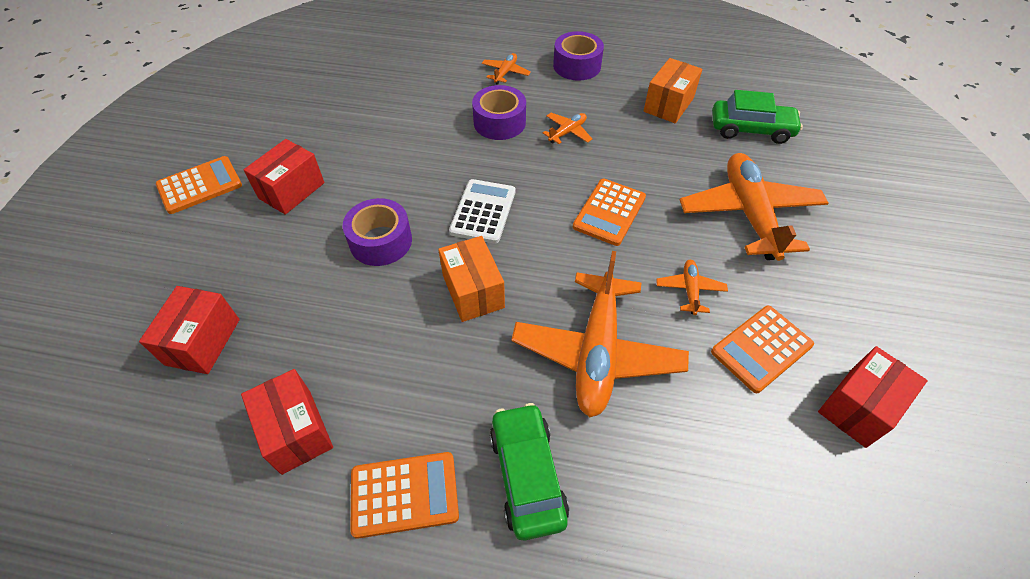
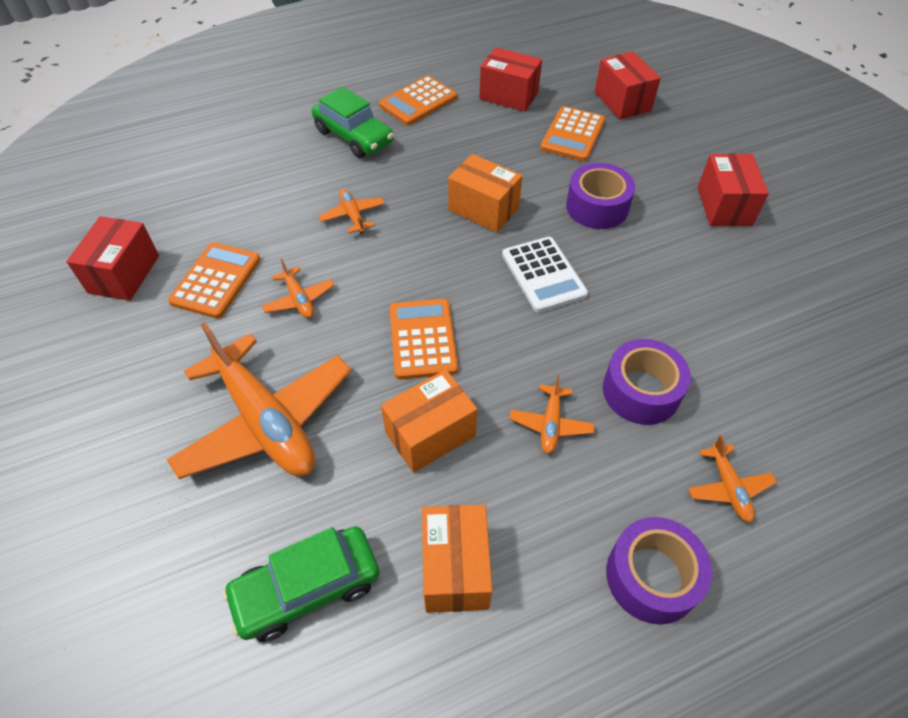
camera: 145 degrees right, 0 degrees up
orange calculator [156,156,242,214] -> orange calculator moved to [540,106,605,161]
orange plane [511,251,689,417] -> orange plane [318,189,385,234], size x0.44
none -> orange box [381,369,477,473]

